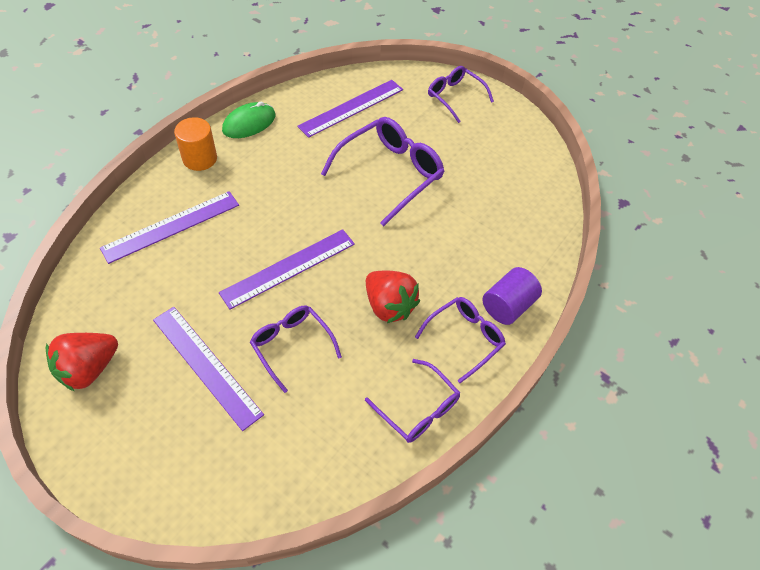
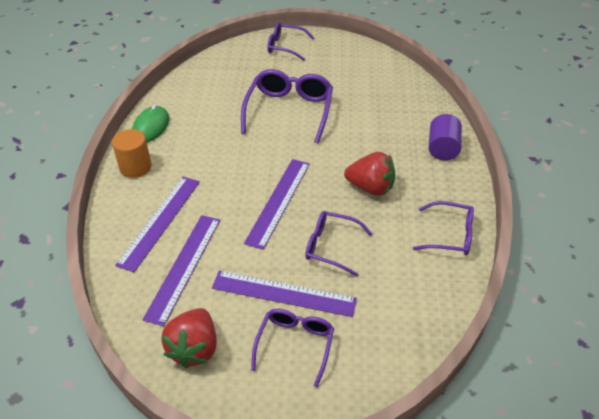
camera: 30 degrees left, 10 degrees down
purple ruler [297,80,403,138] -> purple ruler moved to [142,215,220,326]
purple glasses [415,297,506,383] -> purple glasses moved to [251,309,334,387]

